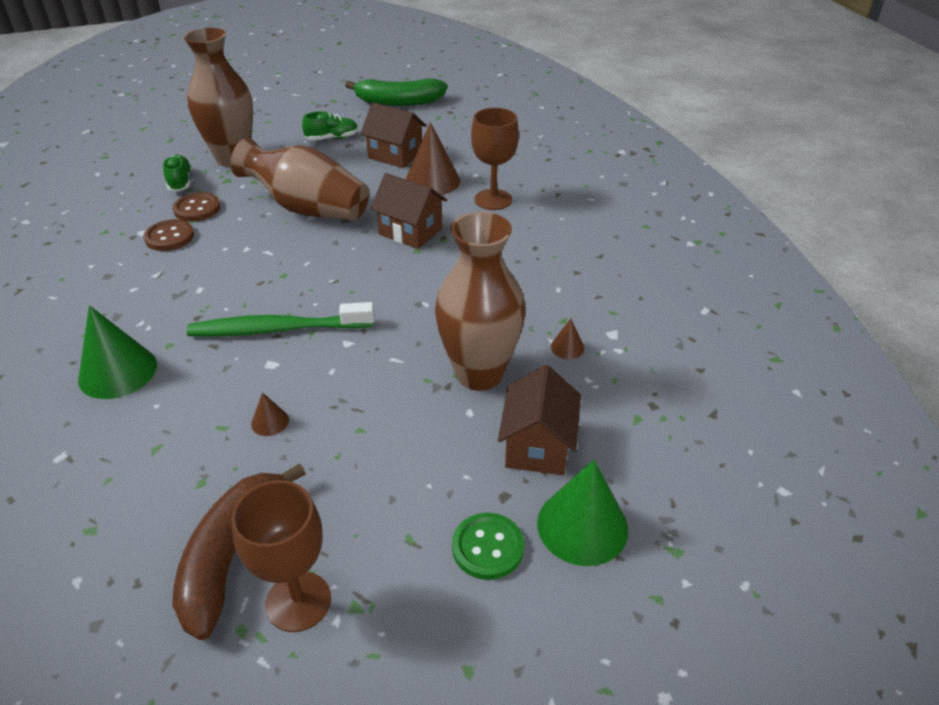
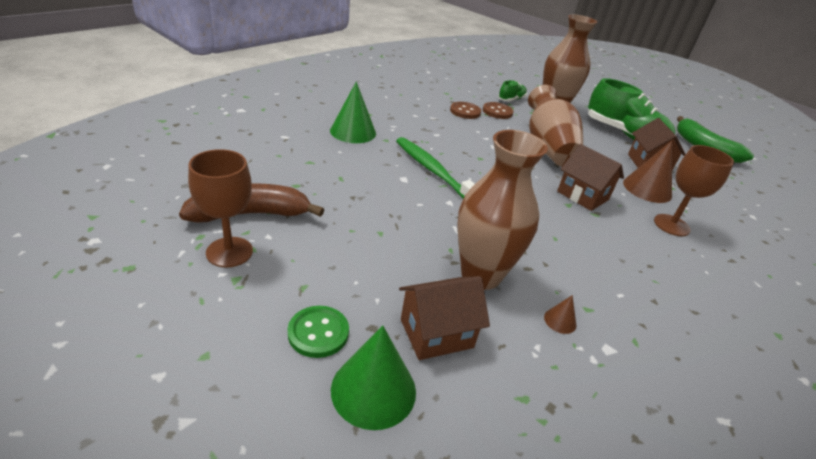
camera: 55 degrees right, 5 degrees down
brown cone [251,392,289,436] -> none
green shoe [302,111,358,140] -> green shoe [588,78,676,140], size x2.10
brown house [370,173,447,249] -> brown house turned 45 degrees counterclockwise [557,144,624,211]

